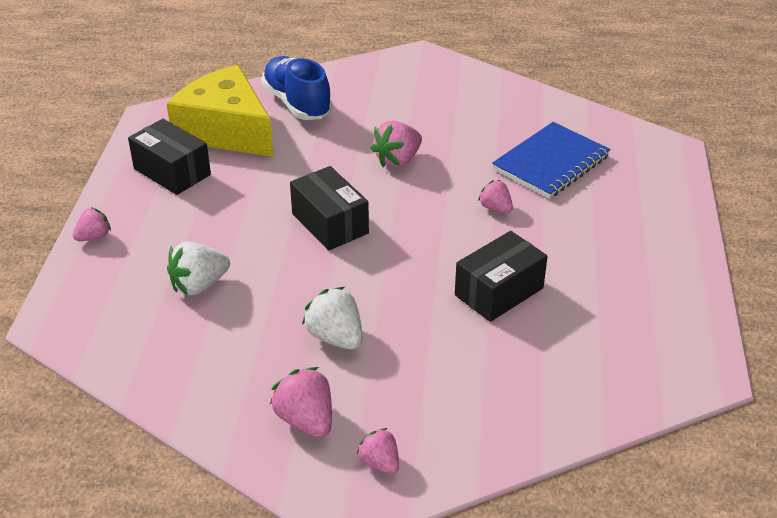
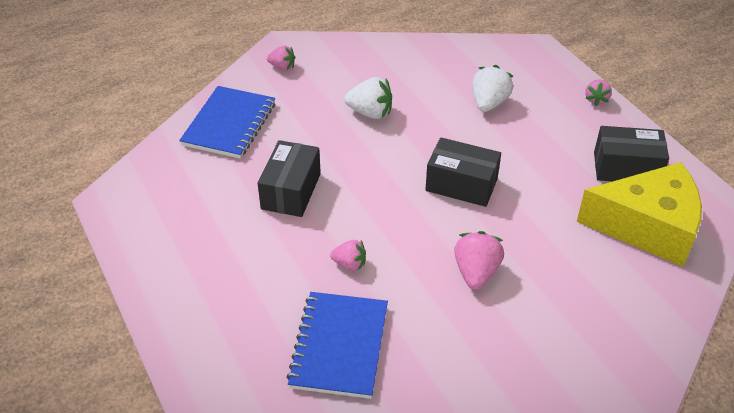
camera: 145 degrees right, 5 degrees up
blue shoe [261,56,332,120] -> none
pink strawberry [270,367,332,438] -> none
none -> blue notebook [179,86,275,159]

